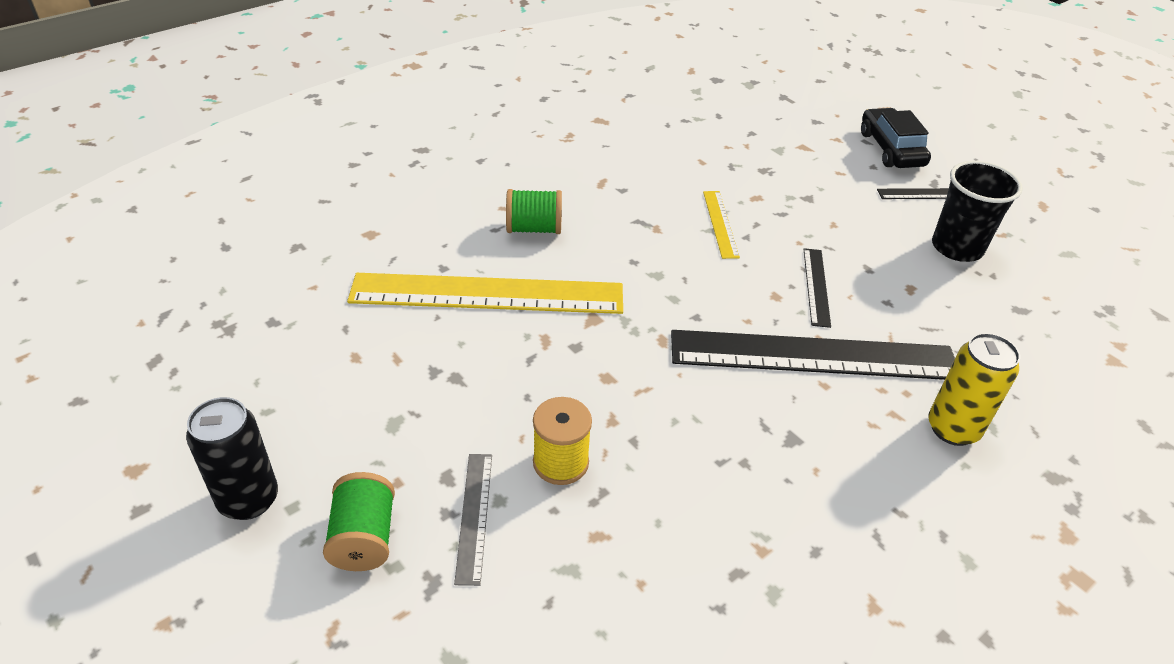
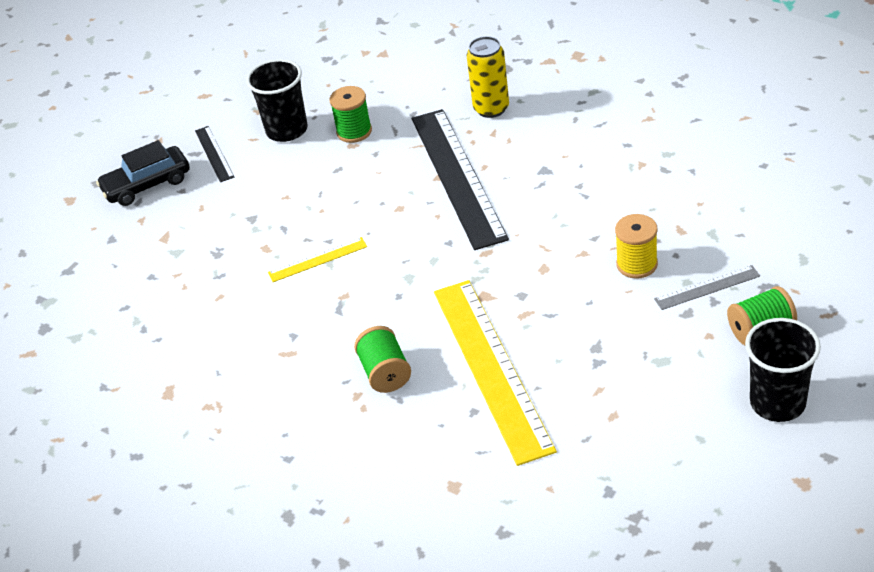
camera: 100 degrees left, 0 degrees up
black can [186,397,278,520] -> black cup [745,318,821,422]
black ruler [804,248,831,328] -> none
none -> green spool [329,86,372,143]

